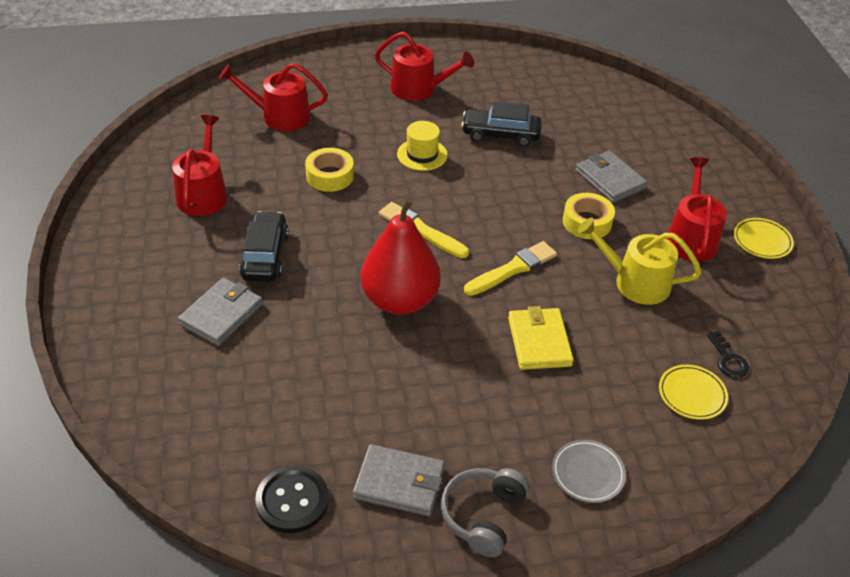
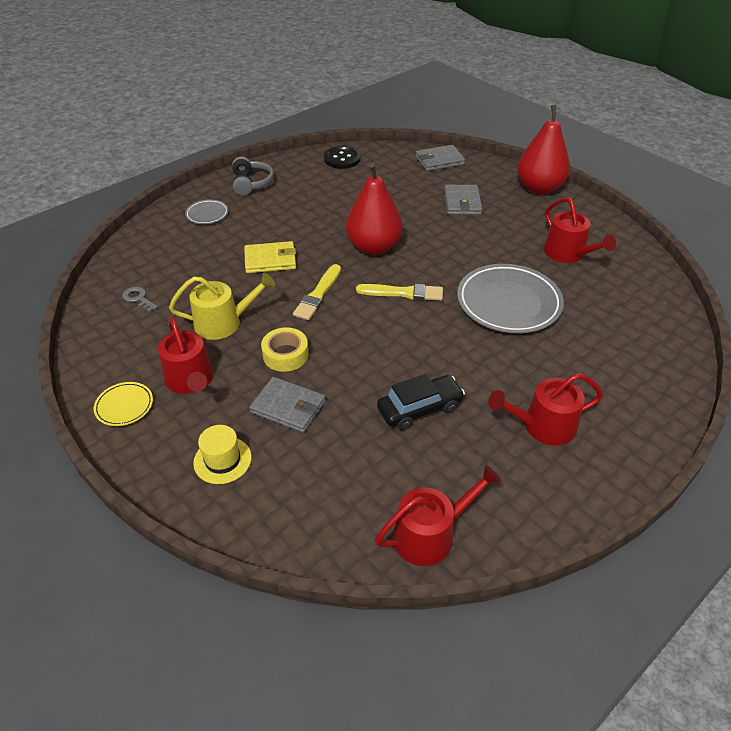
camera: 150 degrees right, 0 degrees up
red watering can [219,63,328,131] -> red watering can moved to [375,465,501,566]
black car [239,211,289,282] -> none
yellow tape [305,148,354,192] -> grey plate [457,264,564,333]
grey wallet [353,444,445,516] -> grey wallet moved to [415,145,465,171]
yellow hat [397,121,448,171] -> yellow hat moved to [193,425,252,484]
yellow wallet [508,306,574,370] -> yellow wallet turned 60 degrees counterclockwise [244,241,296,273]
yellow plate [659,365,728,420] -> none
black key [707,331,749,378] -> grey key [122,287,158,312]
none -> red pear [517,105,570,194]

